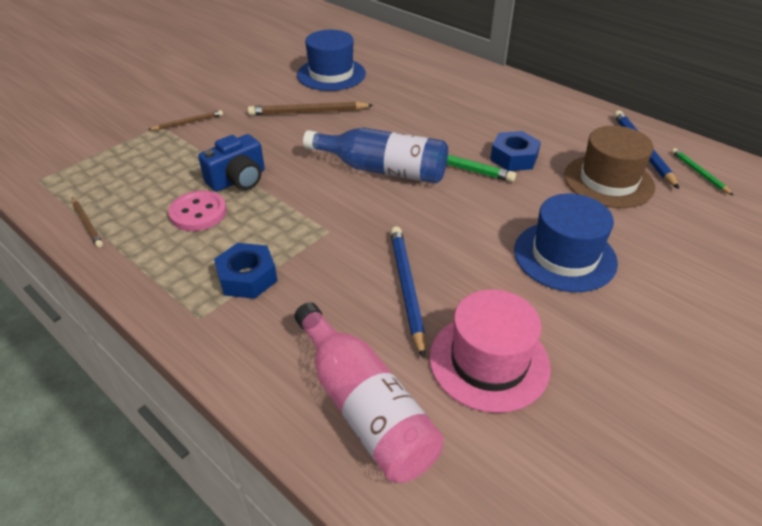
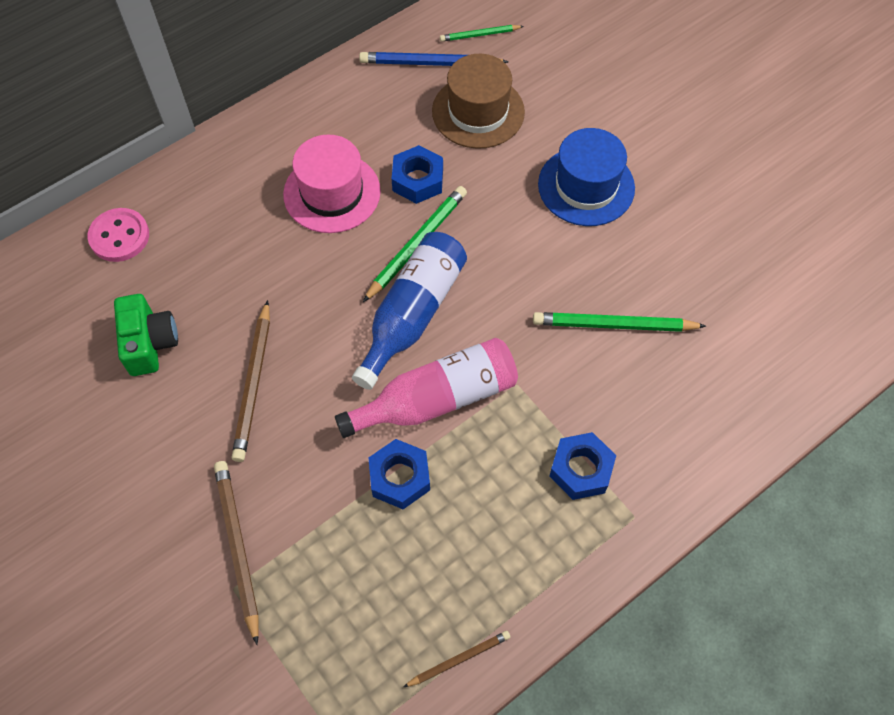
camera: 80 degrees left, 20 degrees up
brown pencil [148,110,223,130] -> brown pencil [214,461,259,645], size x1.71
pink button [168,190,227,231] -> pink button moved to [87,208,149,262]
blue camera [198,134,265,192] -> blue nut [368,439,430,509]
pink bottle [294,302,444,483] -> pink bottle moved to [335,338,518,438]
blue hat [297,30,366,91] -> green camera [114,294,178,376]
blue pencil [390,226,426,359] -> green pencil [533,312,706,332]
pink hat [429,289,551,413] -> pink hat moved to [283,135,381,233]

